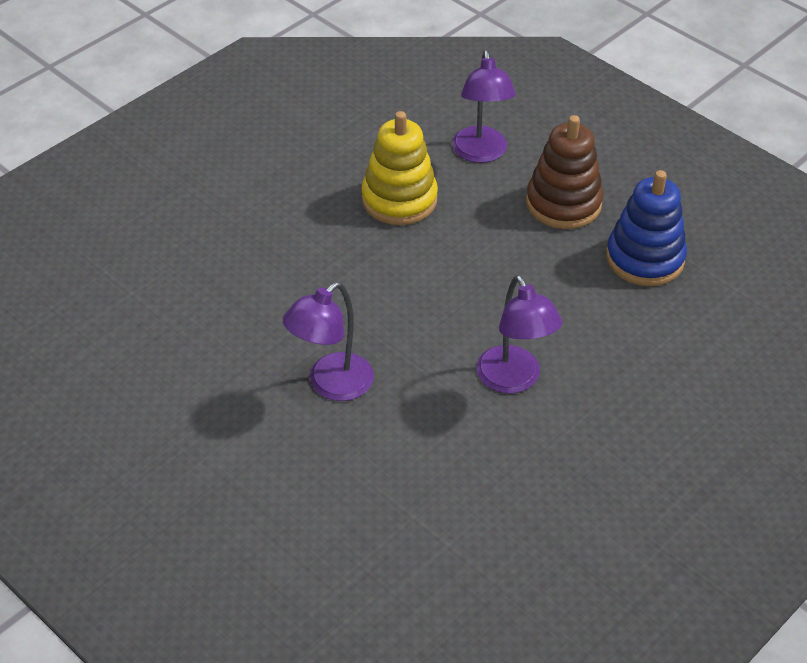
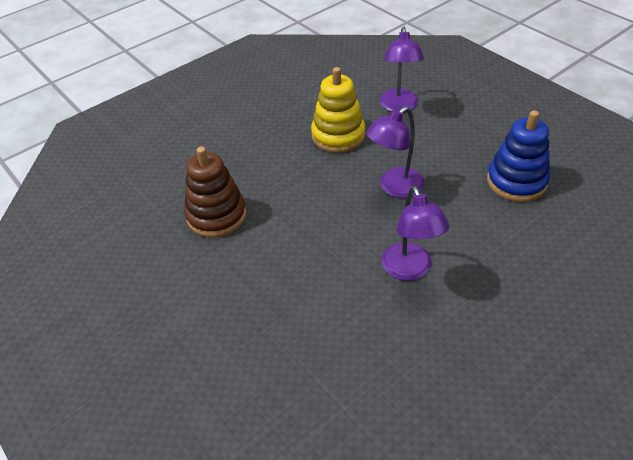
camera: 10 degrees right, 0 degrees up
purple lamp [283,282,374,401] -> purple lamp moved to [366,106,425,198]
brown stacking toy [526,115,604,229] -> brown stacking toy moved to [184,147,247,238]

